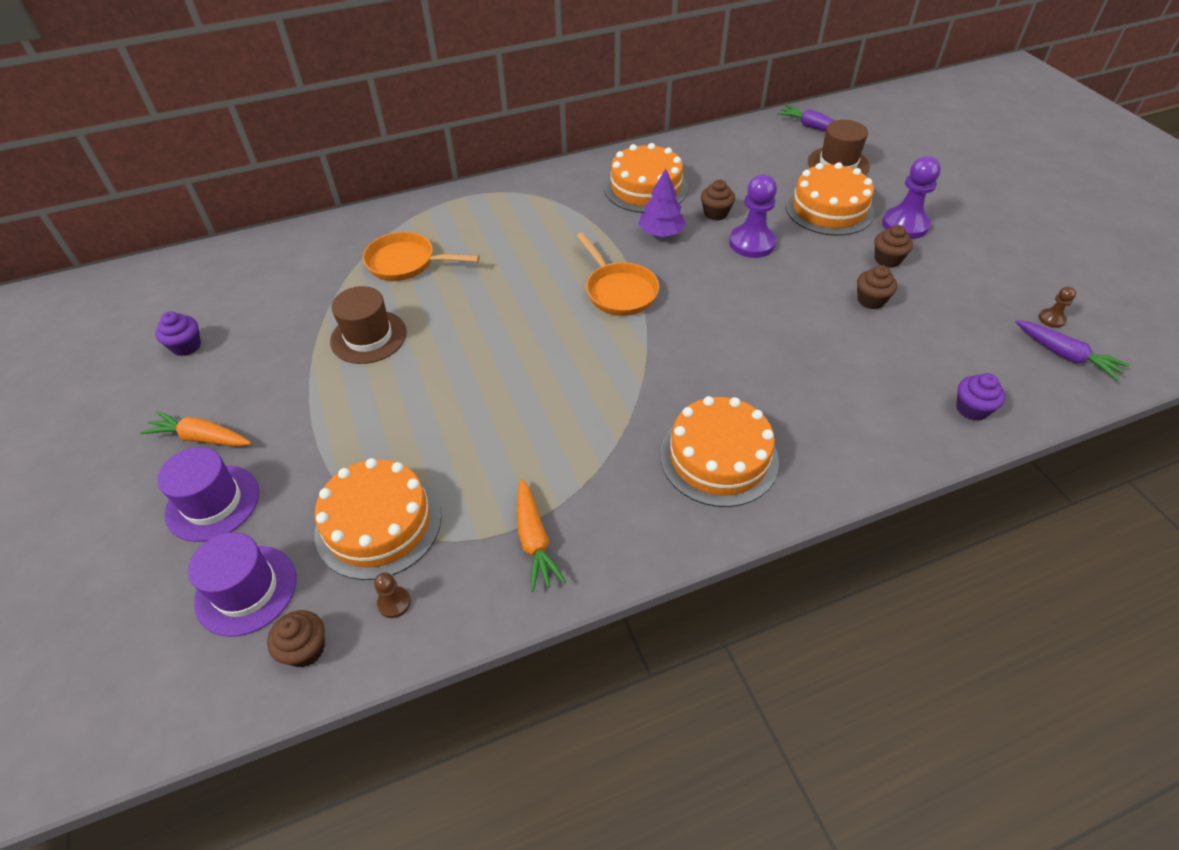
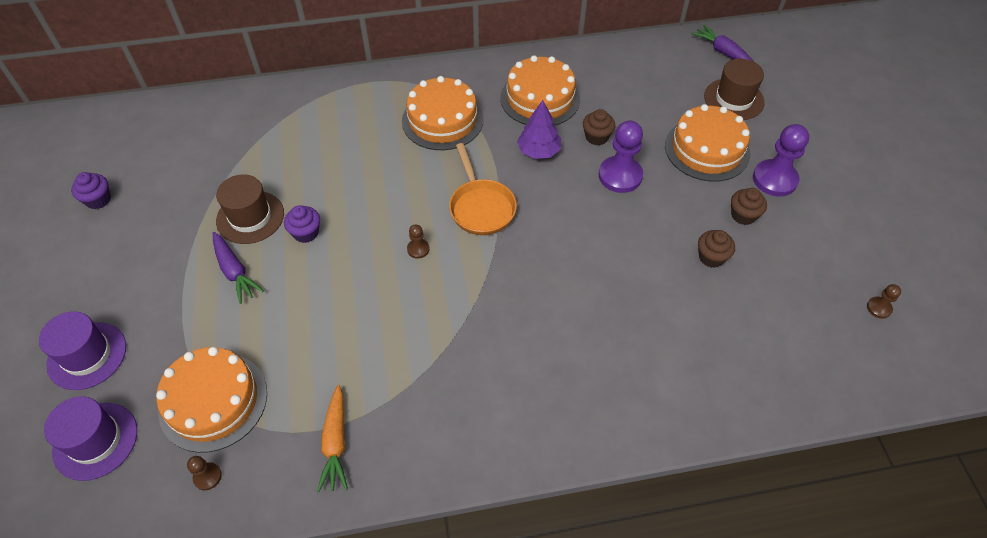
camera: 10 degrees right, 5 degrees up
orange carrot [140,411,251,447] -> none
brown cupcake [267,610,325,668] -> none
orange pan [363,232,480,281] -> none
orange cake [660,396,779,507] -> orange cake moved to [402,76,484,150]
purple cupcake [956,373,1006,421] -> purple cupcake moved to [284,205,320,243]
purple carrot [1015,320,1129,381] -> purple carrot moved to [213,232,264,304]
none -> brown pawn [407,224,430,259]

